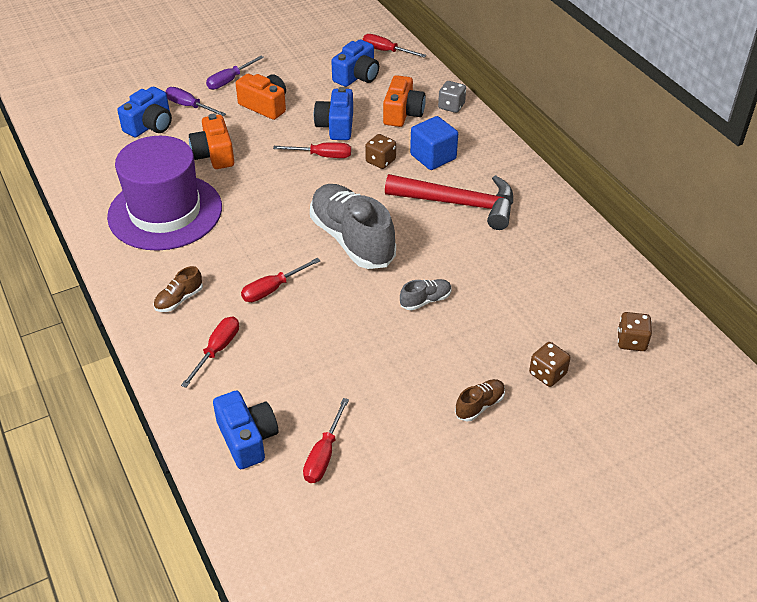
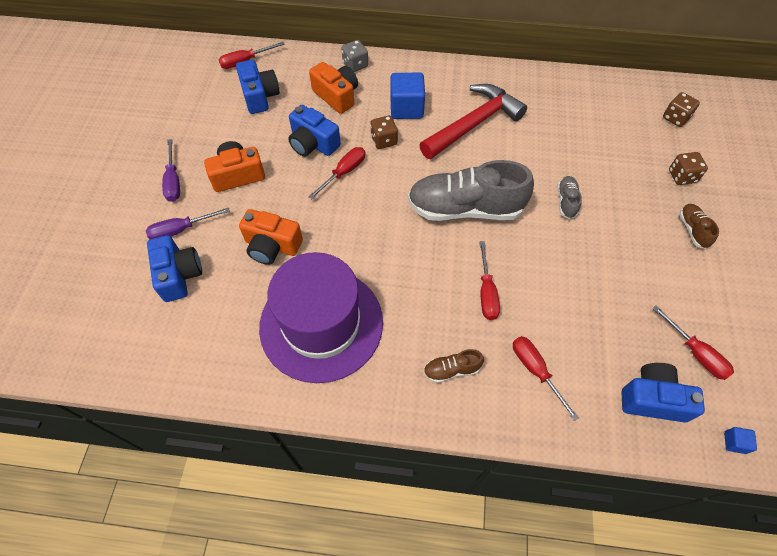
camera: 55 degrees left, 15 degrees up
brown shoe [153,266,203,312] -> brown shoe turned 90 degrees clockwise [423,349,484,383]
none -> blue cube [724,427,757,454]

